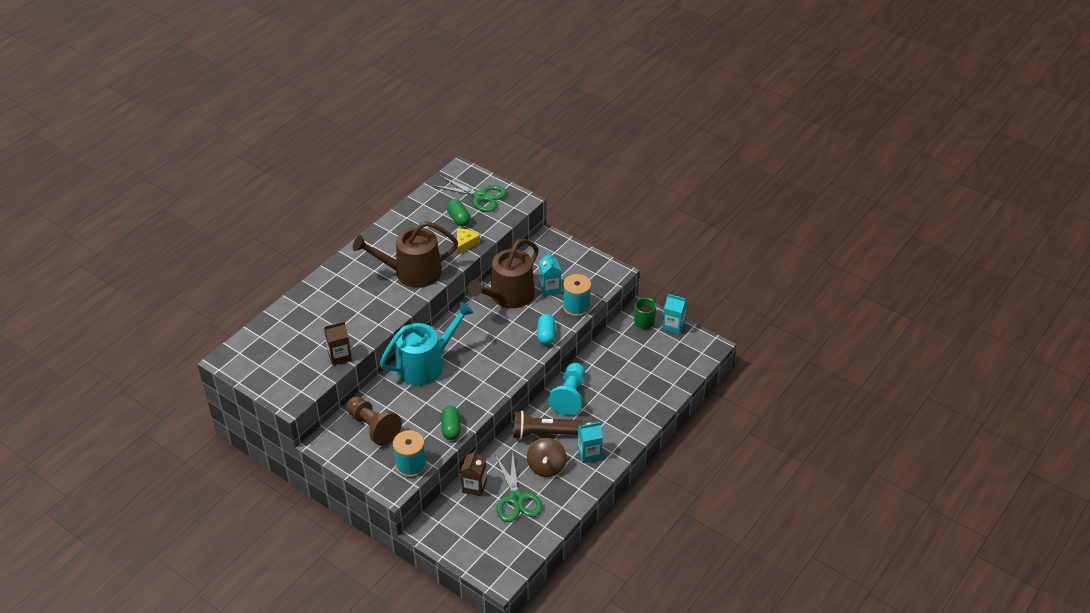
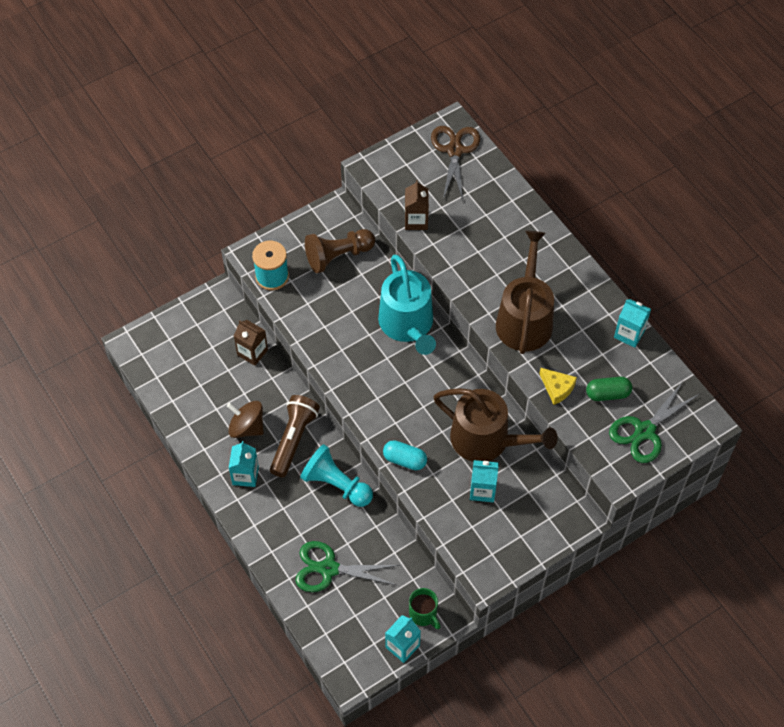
camera: 110 degrees right, 15 degrees up
green capsule [441,406,461,440] -> none
brown watering can [468,239,539,308] -> brown watering can turned 150 degrees clockwise [433,388,558,462]
green scissors [495,451,543,522] -> green scissors moved to [295,541,400,592]
turquoise spool [563,274,591,317] -> none
none -> brown scissors [431,126,480,201]
none -> turquoise carton [614,299,651,348]

